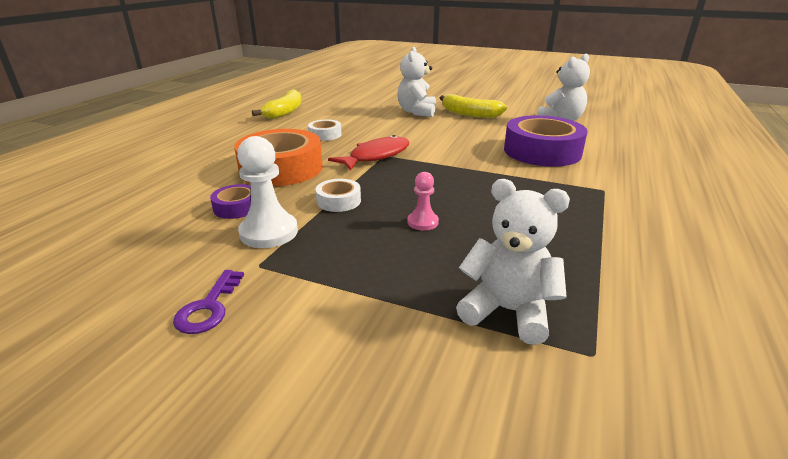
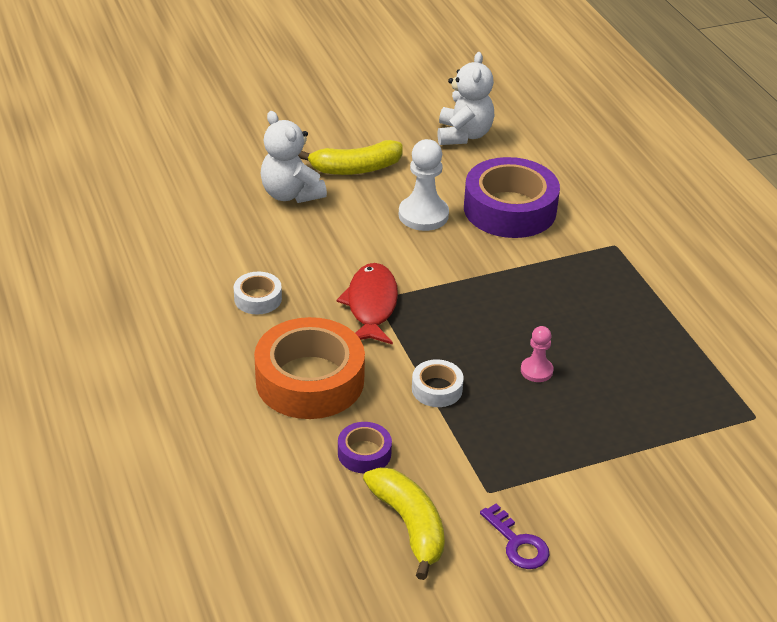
camera: 45 degrees left, 10 degrees up
white pawn [237,136,298,248] -> white pawn moved to [399,139,449,231]
yellow banana [252,89,301,119] -> yellow banana moved to [363,467,445,580]
white teddy bear [456,179,570,345] -> none

